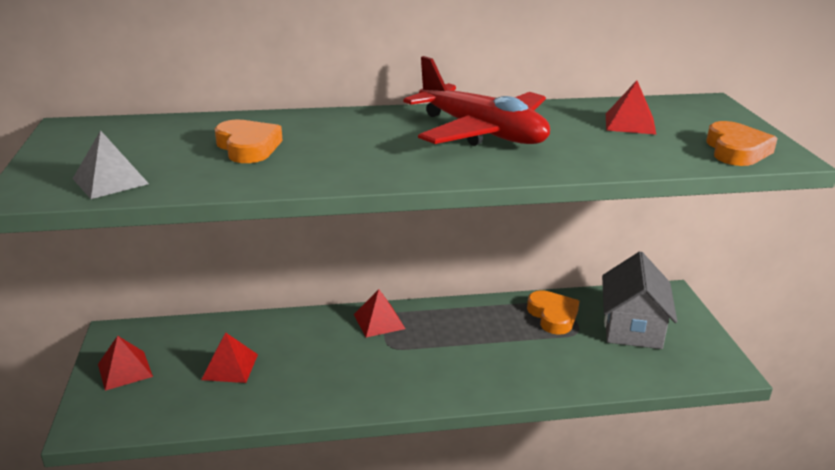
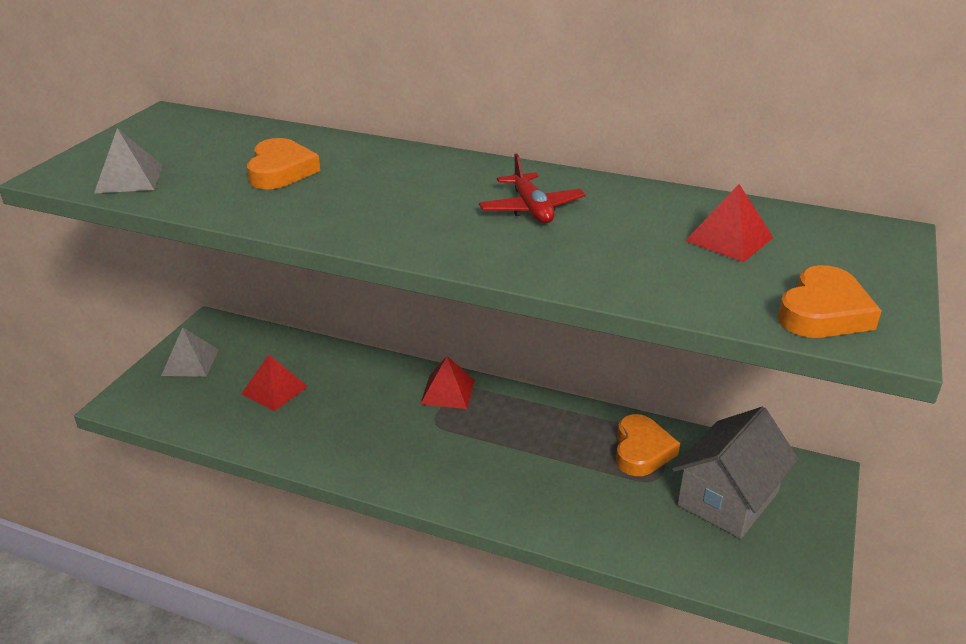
camera: 30 degrees right, 5 degrees up
red pyramid [98,336,153,391] -> grey pyramid [161,327,219,377]
red plane [404,56,550,146] -> red plane [479,153,586,223], size x0.51

